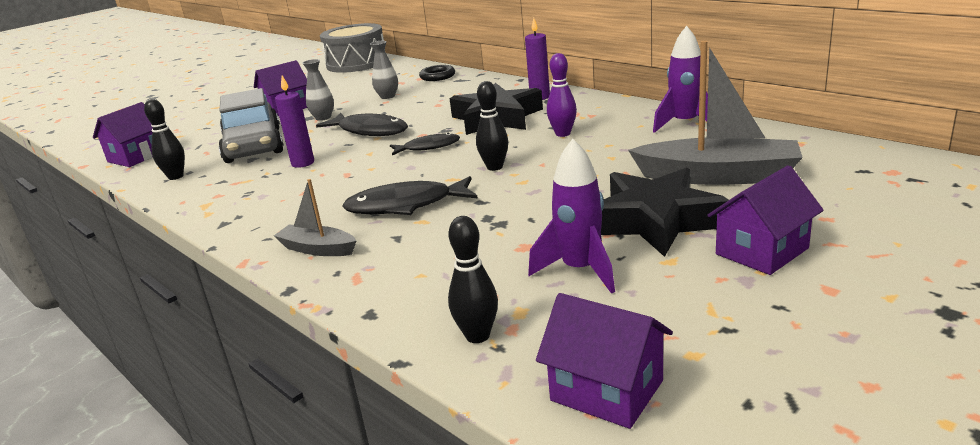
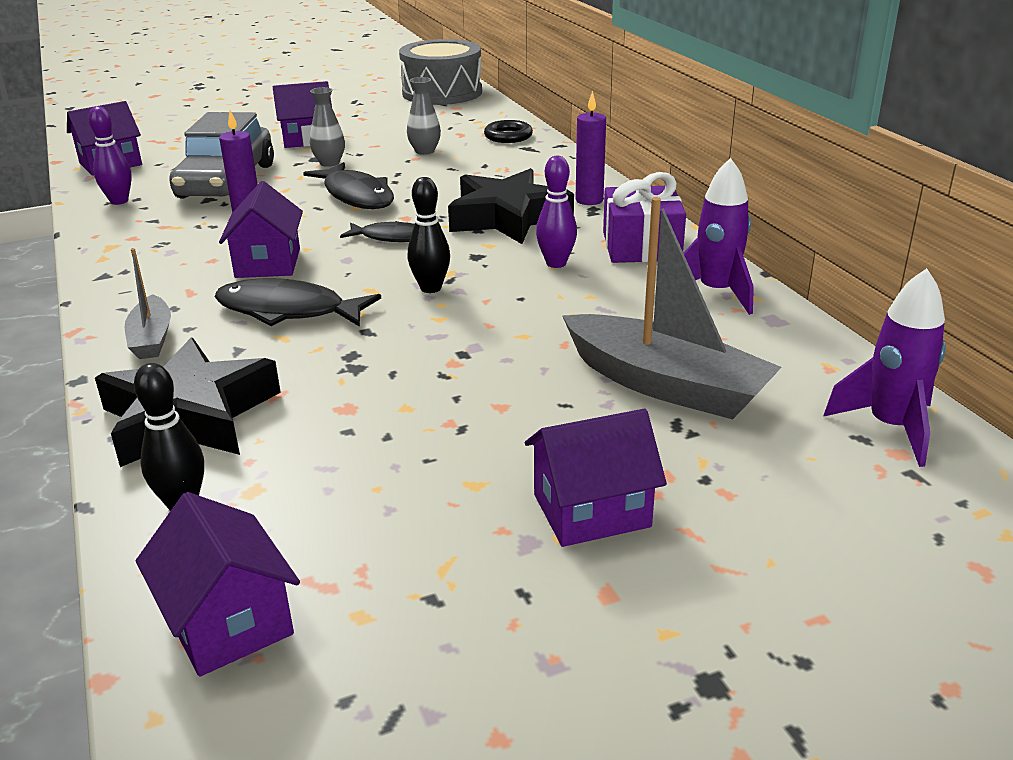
camera: 20 degrees right, 5 degrees up
black bowling pin [144,99,185,180] -> purple bowling pin [88,106,132,205]
grey boat [274,179,356,256] -> grey boat turned 150 degrees counterclockwise [125,248,171,359]
purple rocket [528,139,615,294] -> purple rocket moved to [823,268,946,467]
black star [601,168,729,257] -> black star moved to [95,337,281,467]
none -> purple house [219,181,303,278]
none -> purple gift [603,172,686,263]

